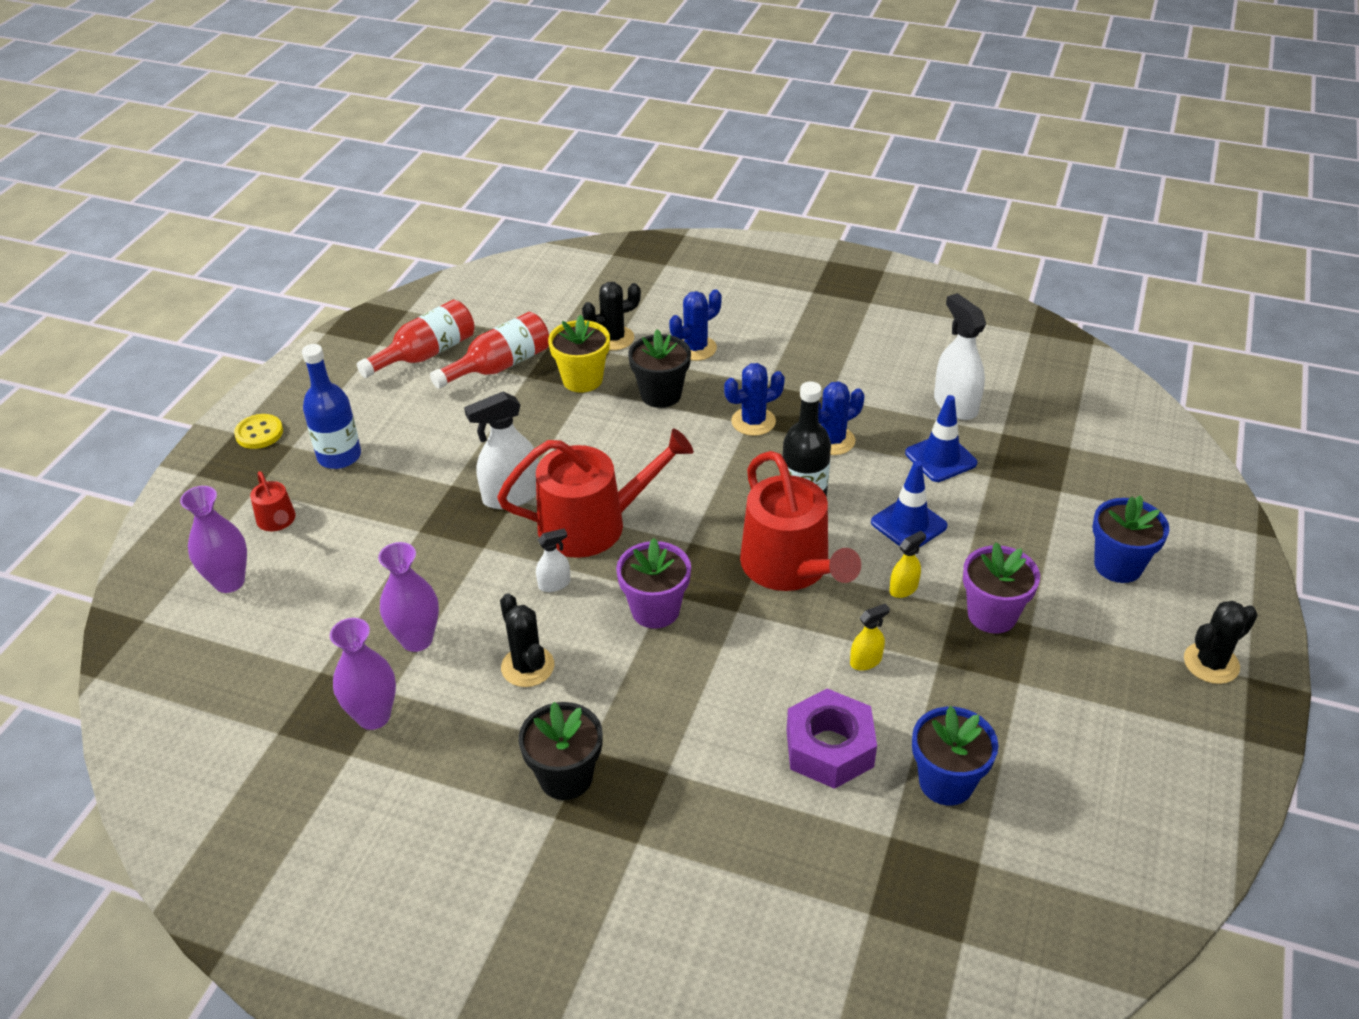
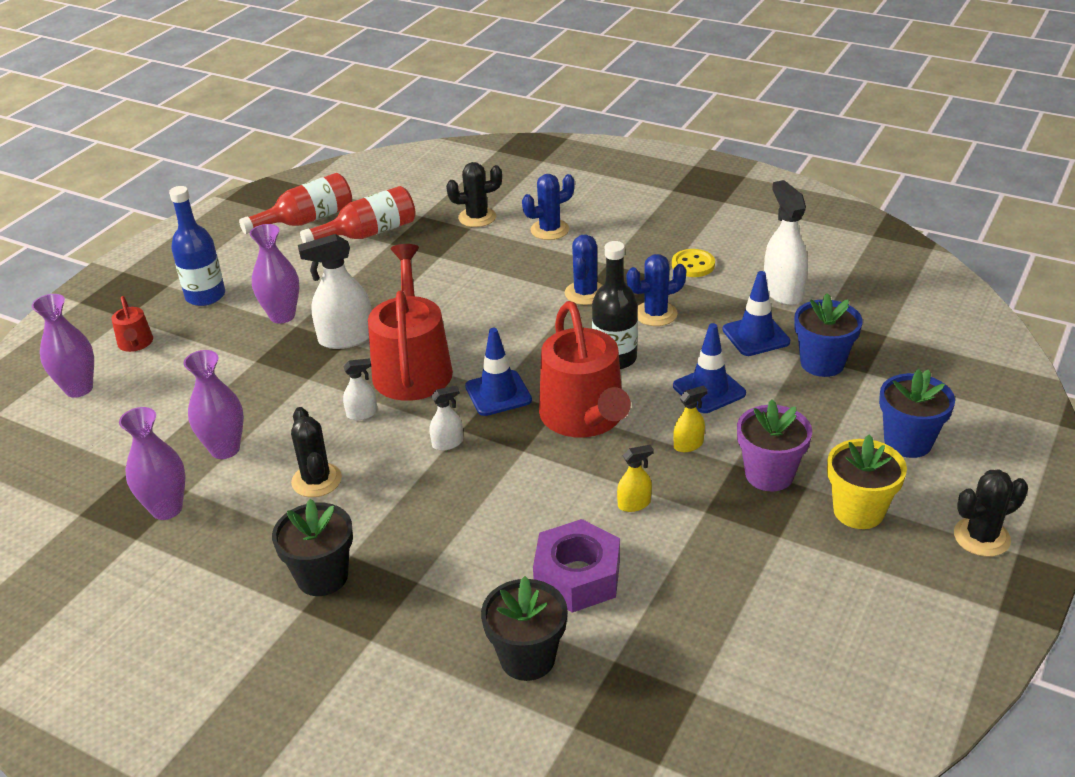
camera: 10 degrees right, 5 degrees down
yellow button [234,414,283,449] -> yellow button moved to [672,249,715,277]
red watering can [497,429,693,558] -> red watering can turned 90 degrees counterclockwise [368,244,453,401]
yellow flower pot [548,315,610,393] -> yellow flower pot moved to [827,434,907,529]
purple flower pot [616,538,691,629] -> white spray bottle [430,386,463,451]
black flower pot [628,329,691,408] -> black flower pot moved to [481,576,568,681]
blue cactus [724,363,785,436] -> blue cactus turned 60 degrees counterclockwise [565,234,602,305]
blue flower pot [912,706,998,805] -> blue flower pot moved to [794,293,863,377]
none -> purple vase [250,224,299,324]
none -> blue traffic cone [465,328,532,416]

